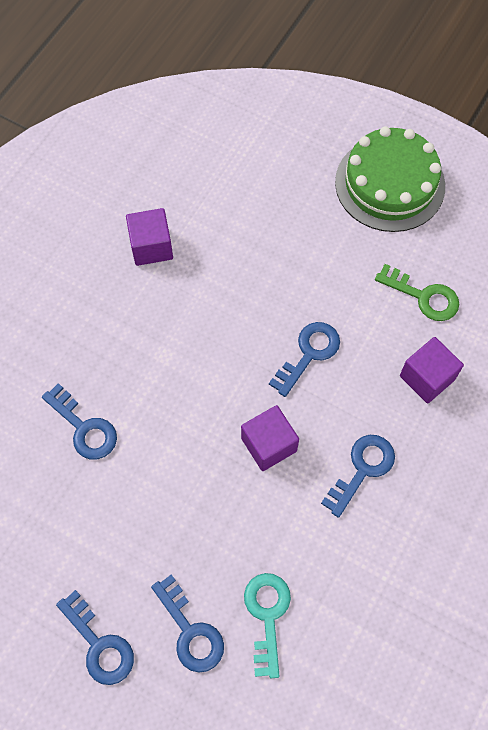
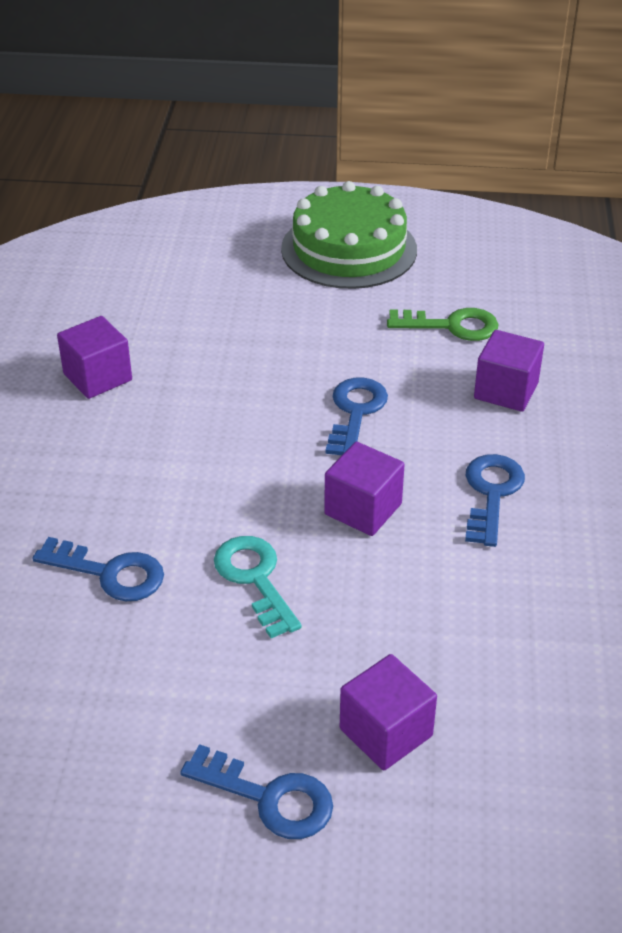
camera: 25 degrees left, 25 degrees down
blue key [151,575,224,672] -> purple cube [340,654,437,771]
turquoise key [244,573,291,678] -> turquoise key moved to [214,536,302,638]

